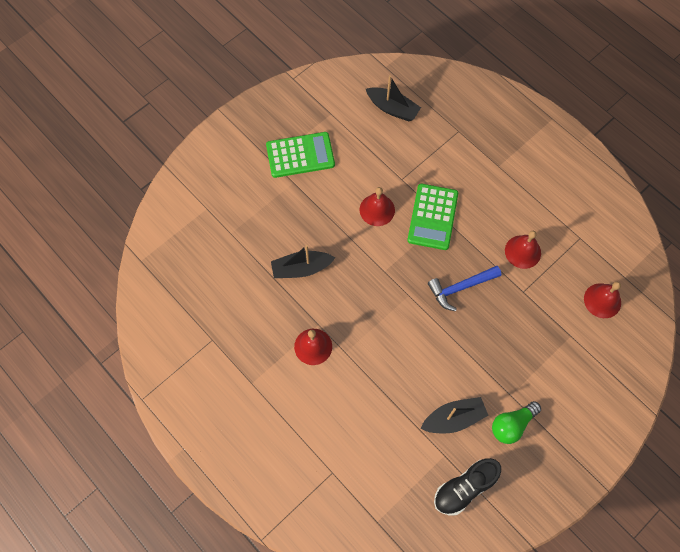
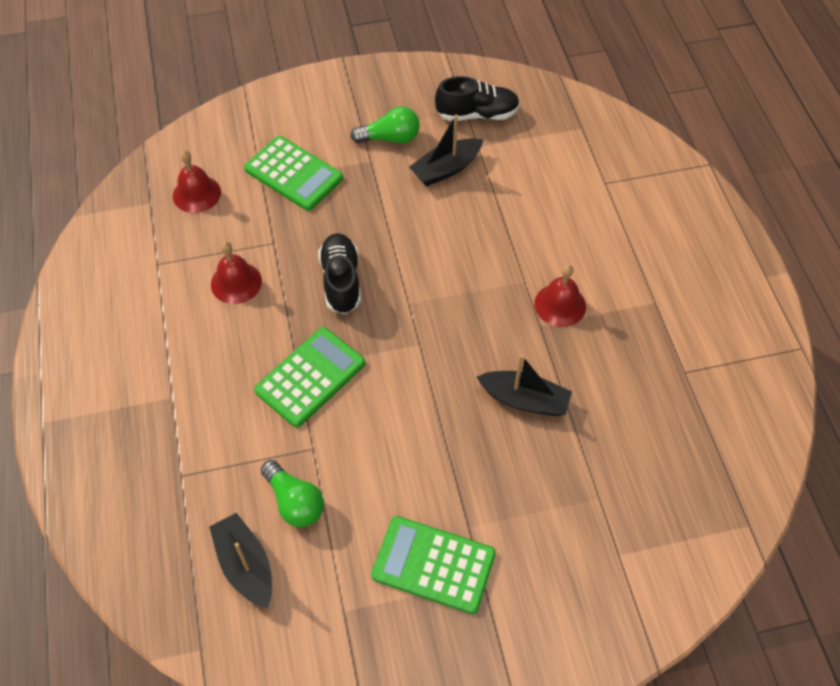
camera: 150 degrees left, 10 degrees down
red bell [360,187,395,226] -> none
black boat [420,397,489,434] -> black boat turned 45 degrees counterclockwise [409,115,483,186]
blue hammer [428,266,501,311] -> black shoe [318,233,361,314]
none -> green calculator [244,136,343,211]
none -> green light bulb [261,460,324,527]

